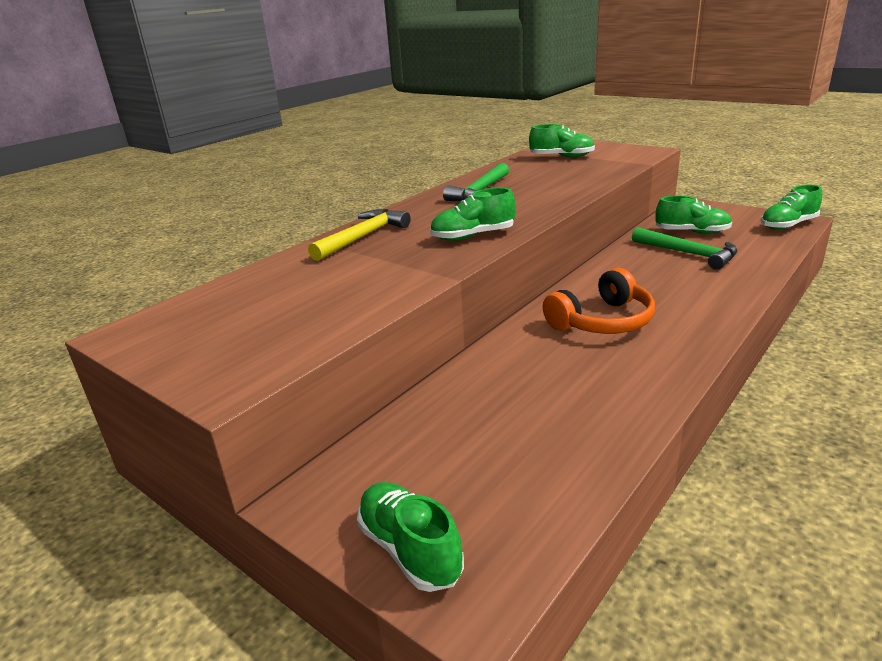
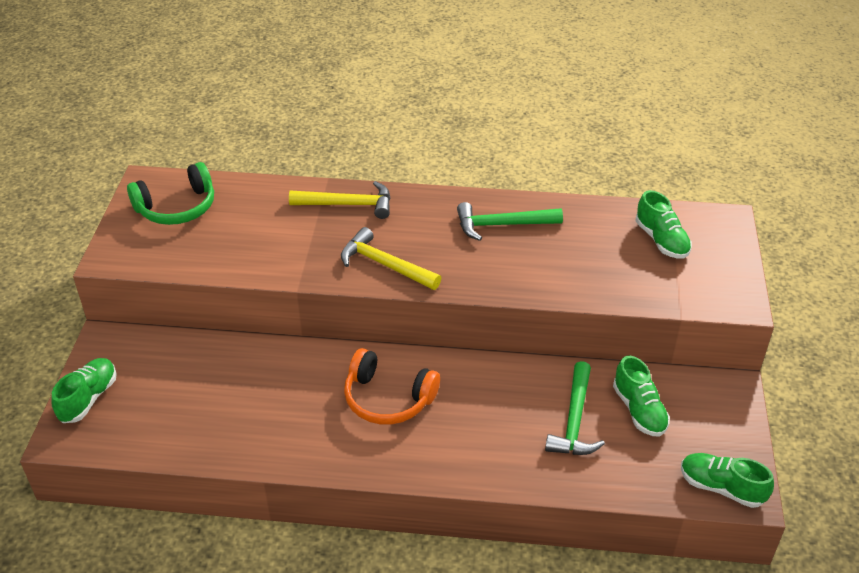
camera: 55 degrees right, 15 degrees up
green shoe [430,187,516,241] -> yellow hammer [341,227,441,290]
none -> green headphones [127,162,214,225]

